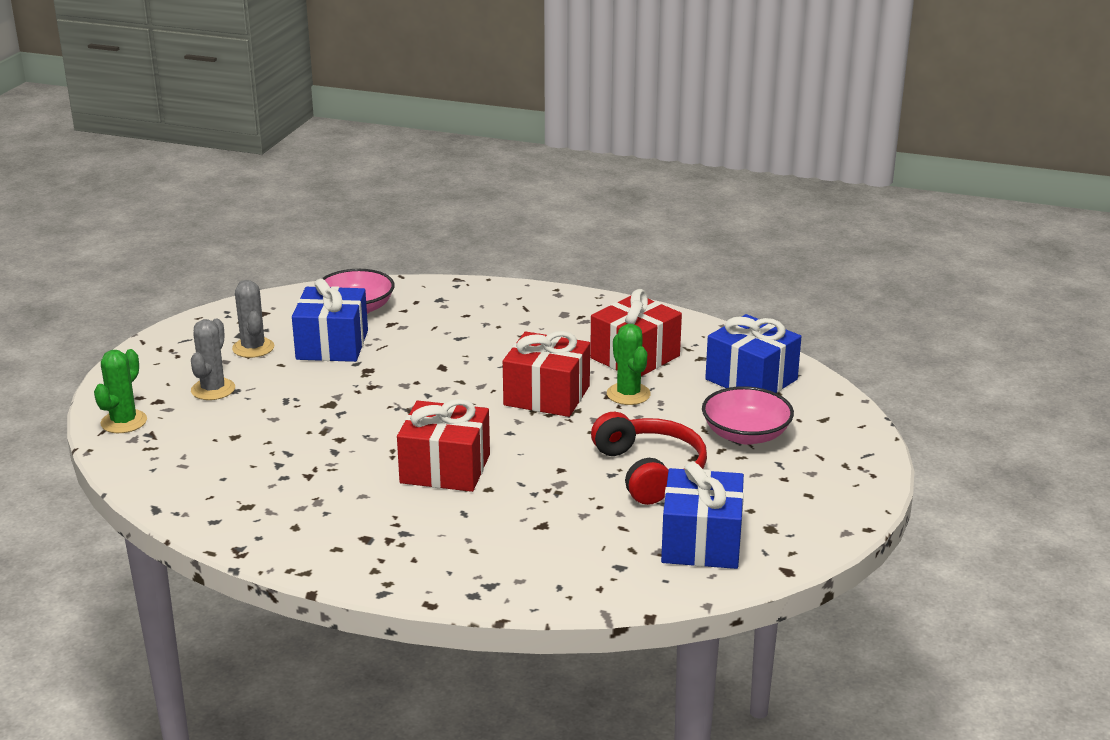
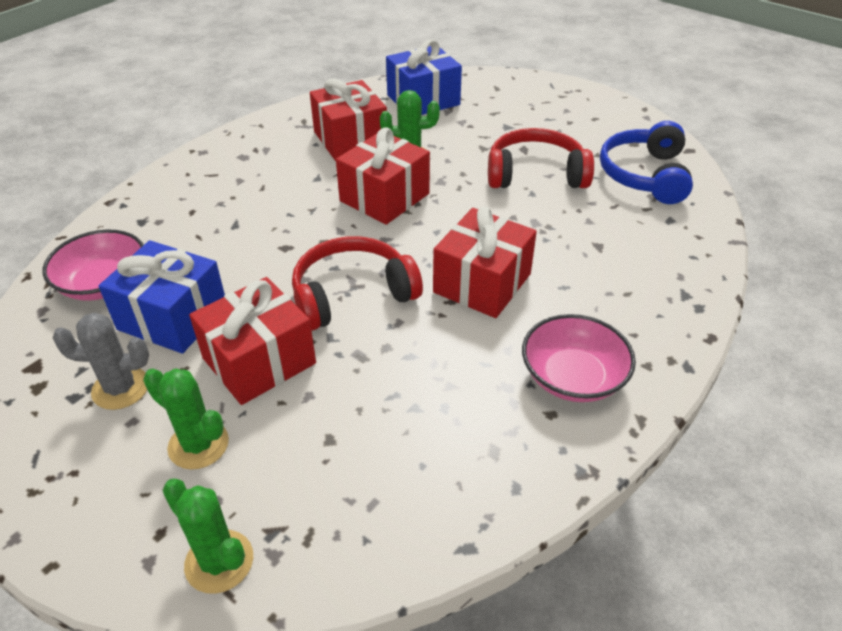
camera: 70 degrees left, 15 degrees up
grey cactus [191,319,235,400] -> green cactus [143,368,229,470]
blue gift [661,462,744,569] -> blue headphones [600,121,693,204]
pink bowl [702,386,794,445] -> pink bowl moved to [522,314,636,402]
none -> red gift [189,277,316,405]
none -> red headphones [292,236,423,331]

